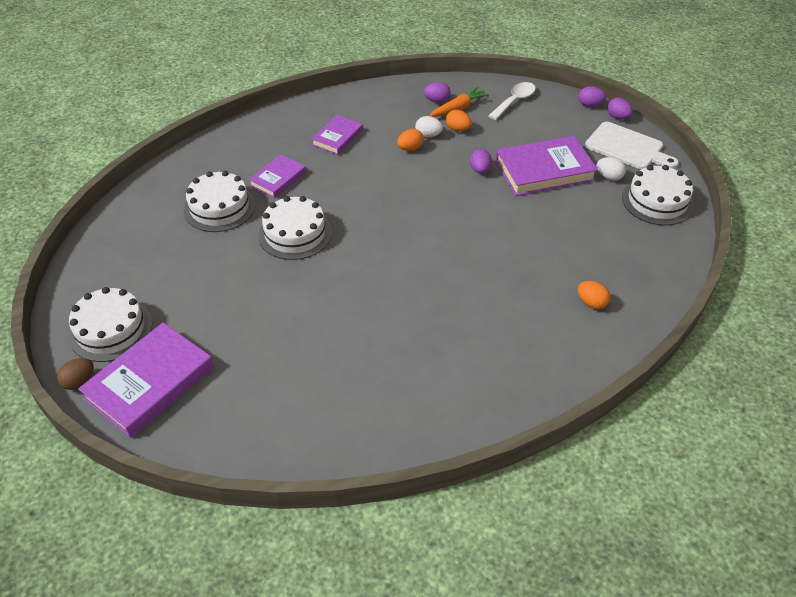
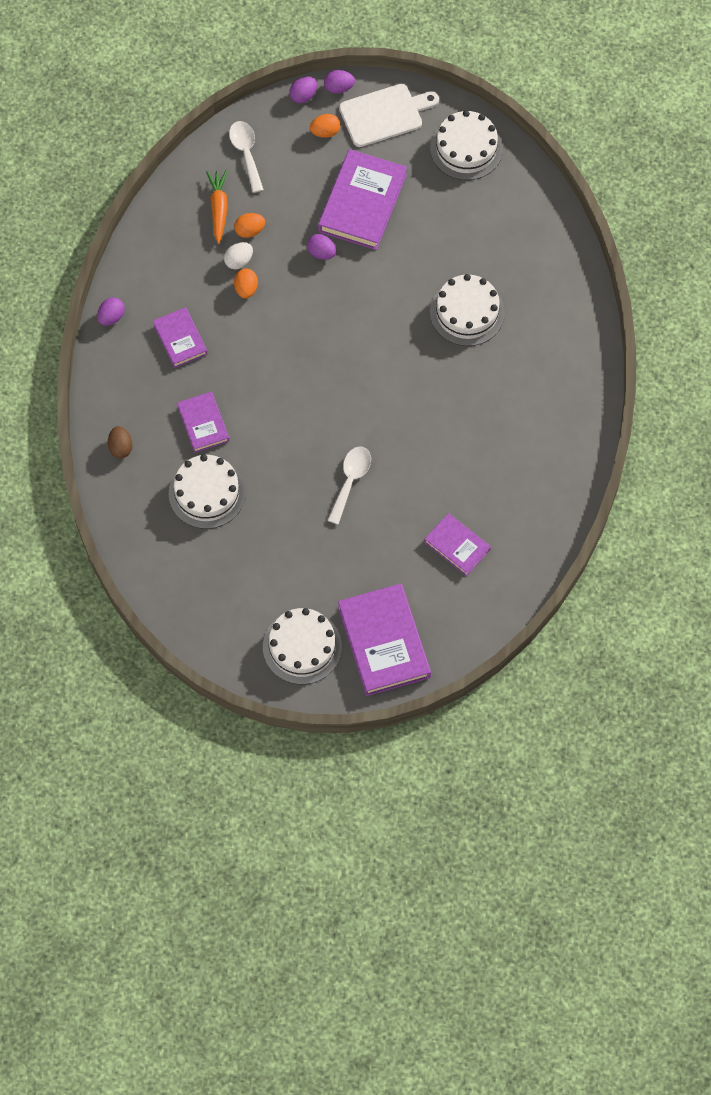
camera: 55 degrees left, 20 degrees up
brown egg [57,358,94,390] -> brown egg moved to [108,426,133,458]
white cake [258,196,332,260] -> white cake moved to [430,274,505,346]
purple egg [424,82,451,103] -> purple egg moved to [97,297,125,325]
orange egg [578,281,610,309] -> orange egg moved to [310,114,340,138]
white egg [596,157,626,181] -> none
none -> white spoon [327,446,371,525]
none -> purple book [424,513,491,576]

